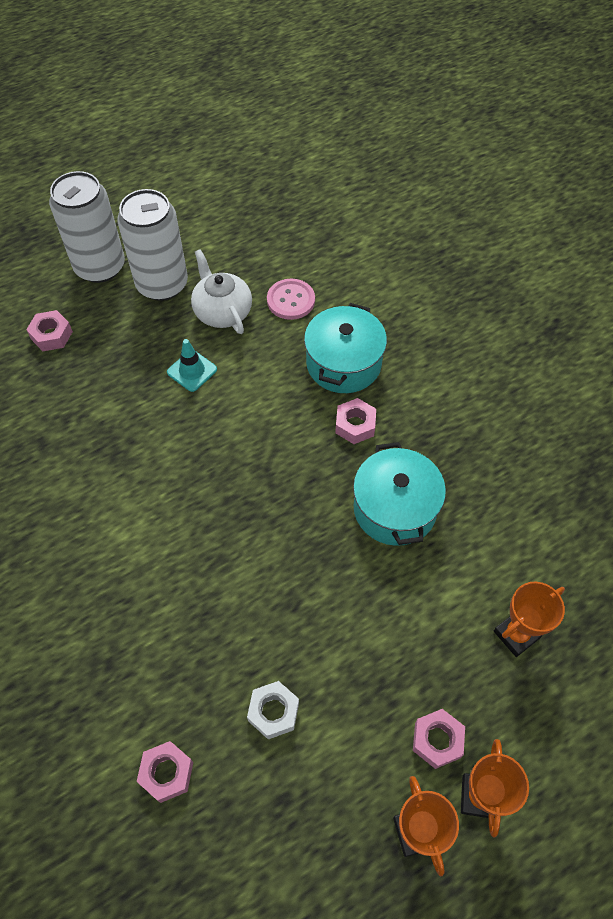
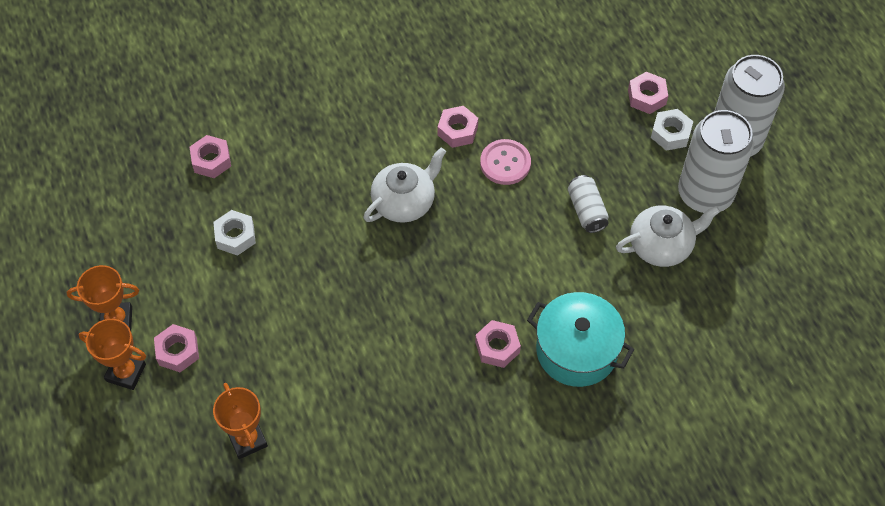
camera: 100 degrees right, 0 degrees up
turquoise traffic cone [167,339,217,392] -> white can [568,175,609,233]
pink button [267,279,315,320] -> pink button moved to [480,139,531,185]
turquoise pot [353,442,446,546] -> none
none -> white teapot [364,148,446,223]
none -> pink nut [438,106,478,148]
none -> white nut [651,109,693,151]

